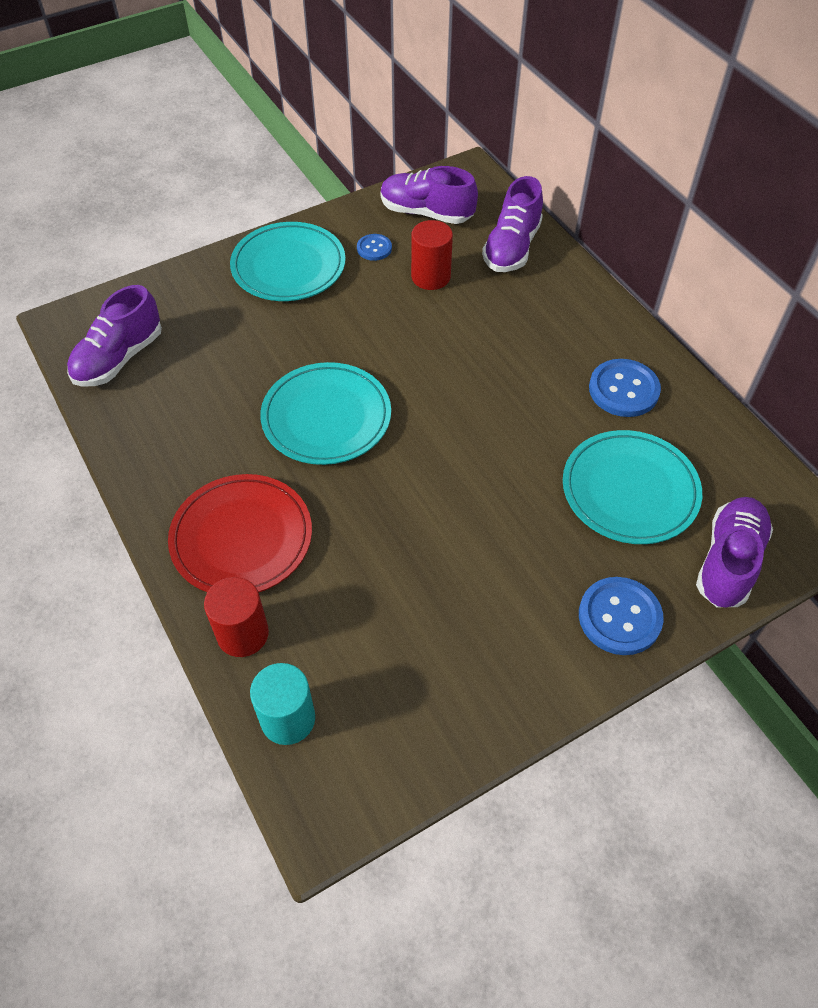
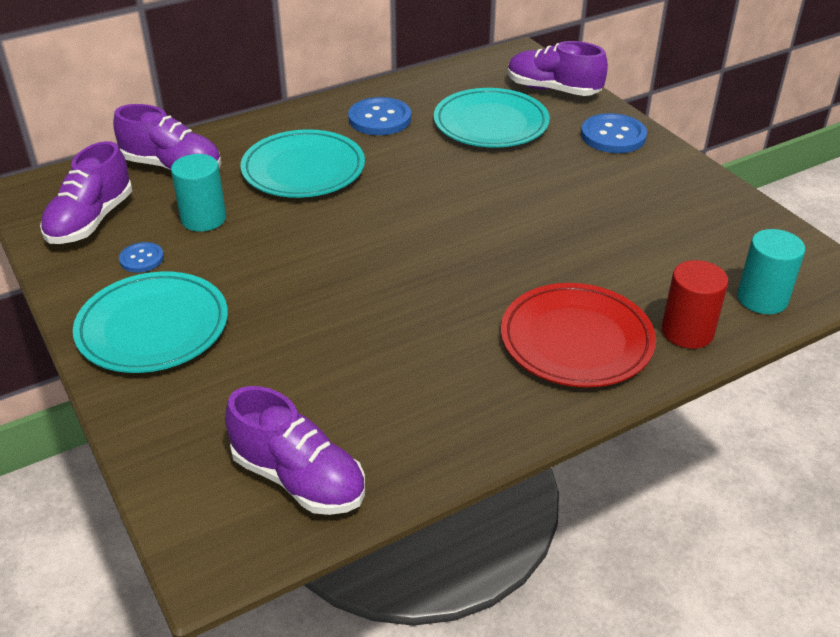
camera: 90 degrees left, 15 degrees down
turquoise plate [260,362,391,465] -> turquoise plate moved to [240,129,365,198]
red cylinder [411,220,453,290] -> turquoise cylinder [171,154,226,232]

